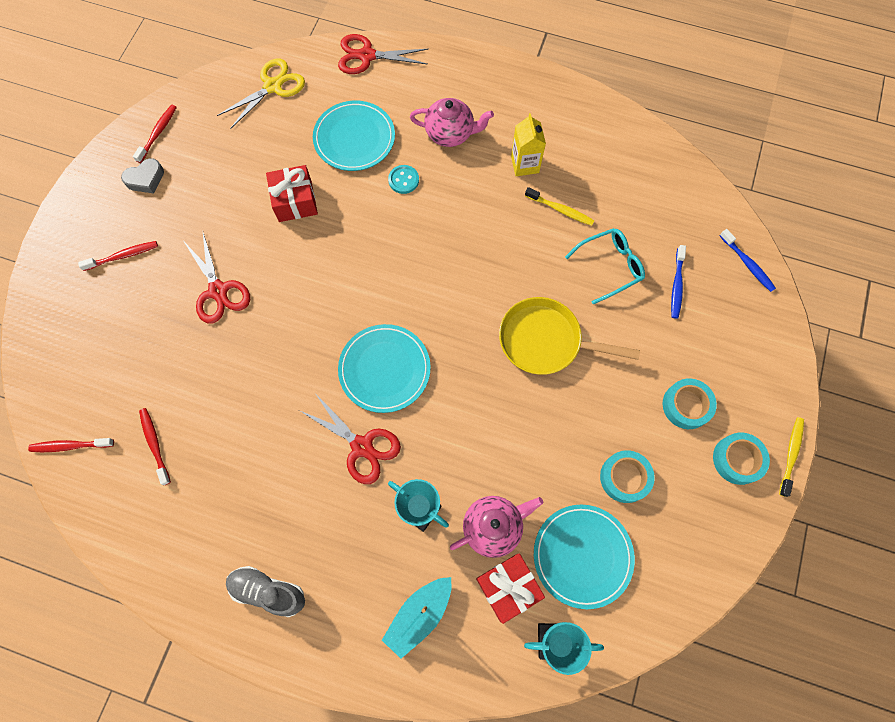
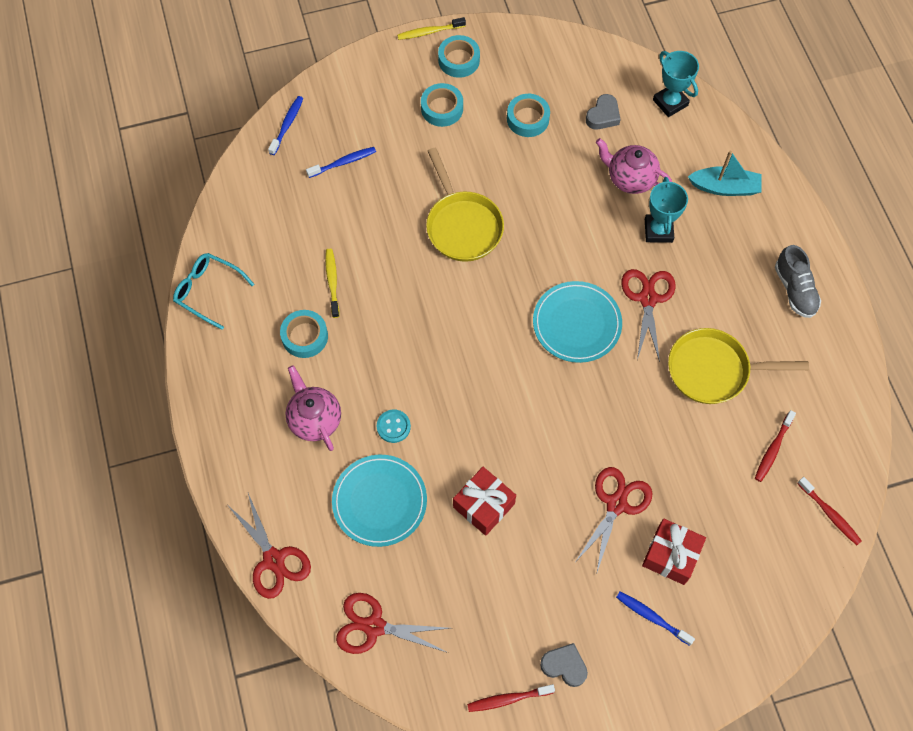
camera: 125 degrees left, 5 degrees down
red toothbrush [78,241,158,271] -> blue toothbrush [616,592,695,646]
yellow scissors [217,58,305,129] -> red scissors [336,593,450,654]
red gift [476,553,545,624] -> red gift moved to [642,519,706,585]
yellow carton [511,113,546,176] -> turquoise tape [280,310,328,358]
turquoise plate [534,505,635,609] -> grey heart [586,94,621,130]
turquoise glasses [565,228,645,304] -> turquoise glasses moved to [173,253,254,330]
none -> yellow pan [668,328,809,404]

